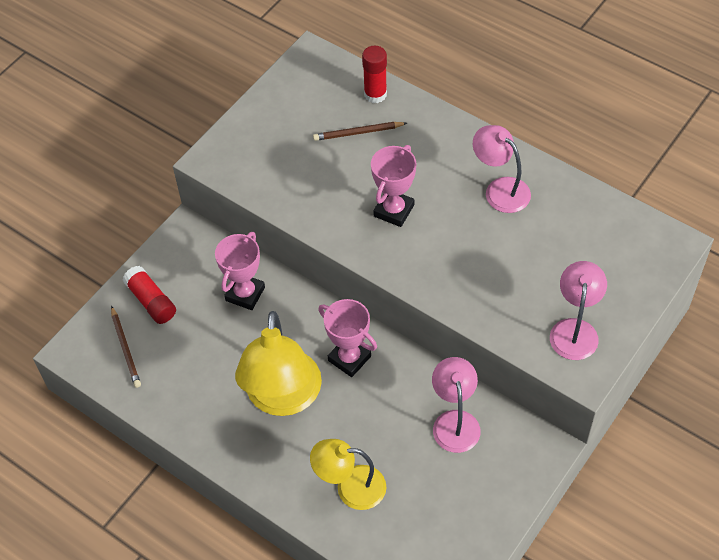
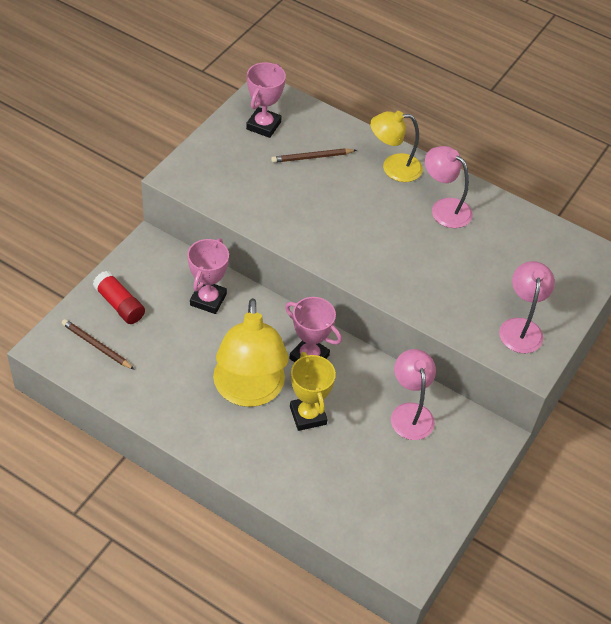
camera: 10 degrees left, 5 degrees down
brown pencil [111,306,141,388] -> brown pencil turned 150 degrees clockwise [62,319,135,370]
yellow lamp [310,439,386,510] -> yellow lamp moved to [370,111,423,182]
red glue stick [362,46,387,103] -> none
pink trophy [371,145,417,227] -> pink trophy moved to [246,62,286,138]
none -> yellow trophy [290,352,336,431]

